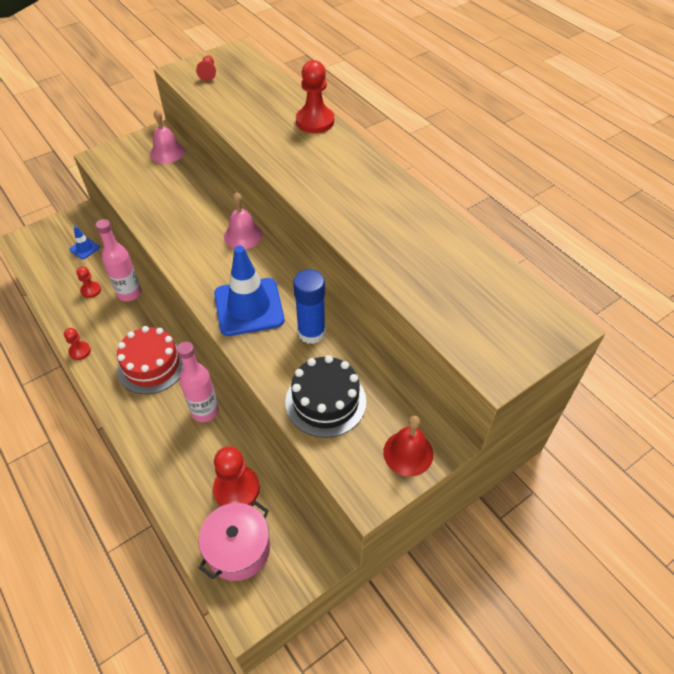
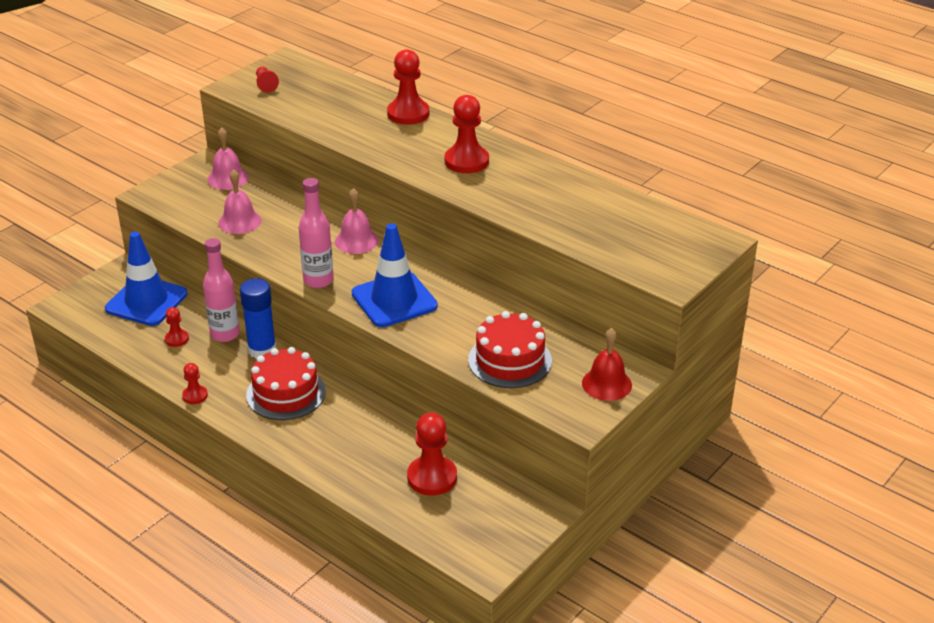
camera: 15 degrees left, 15 degrees down
blue traffic cone [69,226,100,259] -> blue traffic cone [105,232,188,326], size x2.28
pink bottle [177,342,219,422] -> pink bottle moved to [299,178,334,288]
pink pot [199,501,270,581] -> none
black cake [285,355,366,438] -> red cake [468,311,552,388]
blue glue stick [293,269,326,344] -> blue glue stick moved to [240,278,276,359]
none -> pink bell [218,169,262,234]
none -> red pawn [445,95,489,173]

